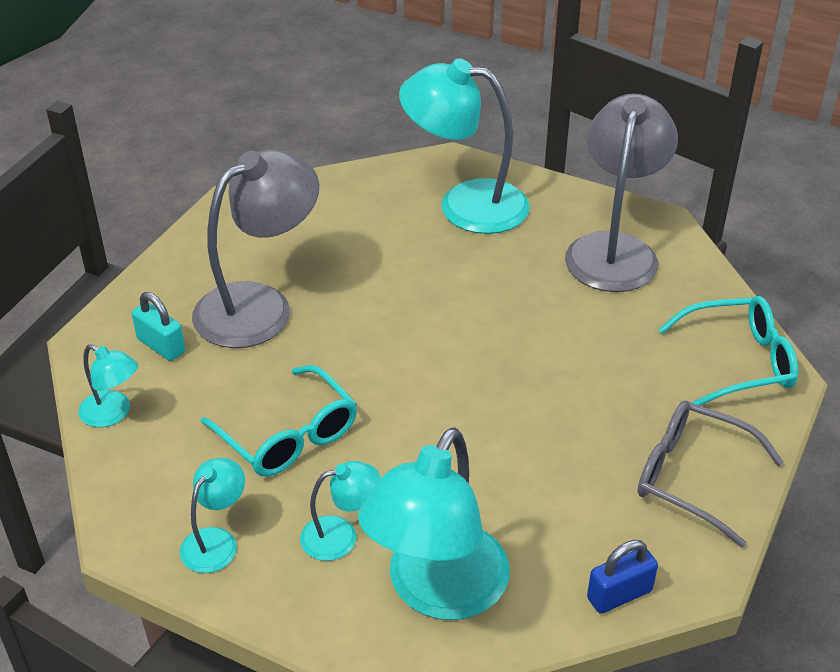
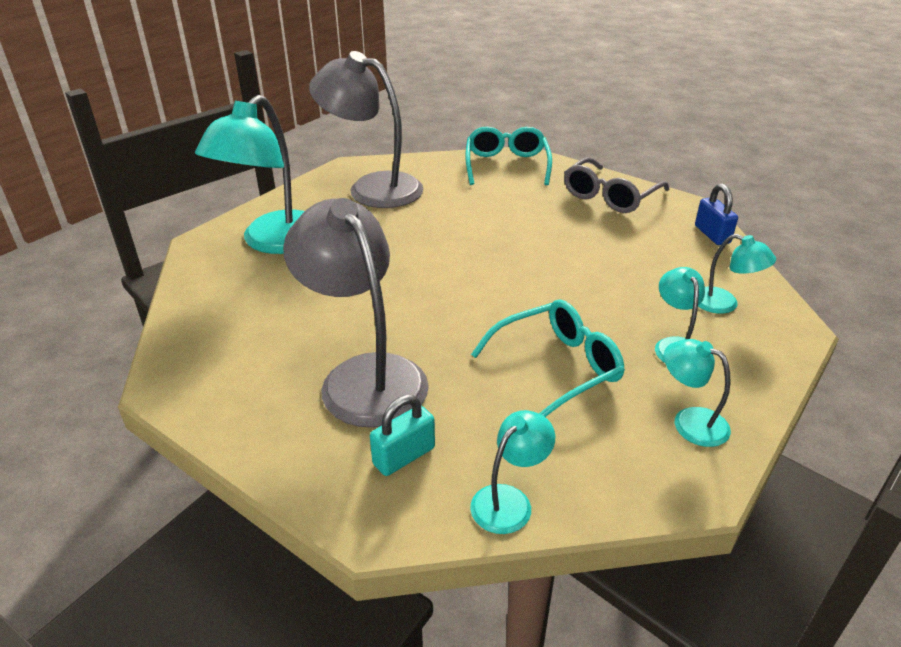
camera: 80 degrees left, 5 degrees down
turquoise lamp [358,427,510,620] -> turquoise lamp [698,234,776,314], size x0.48

